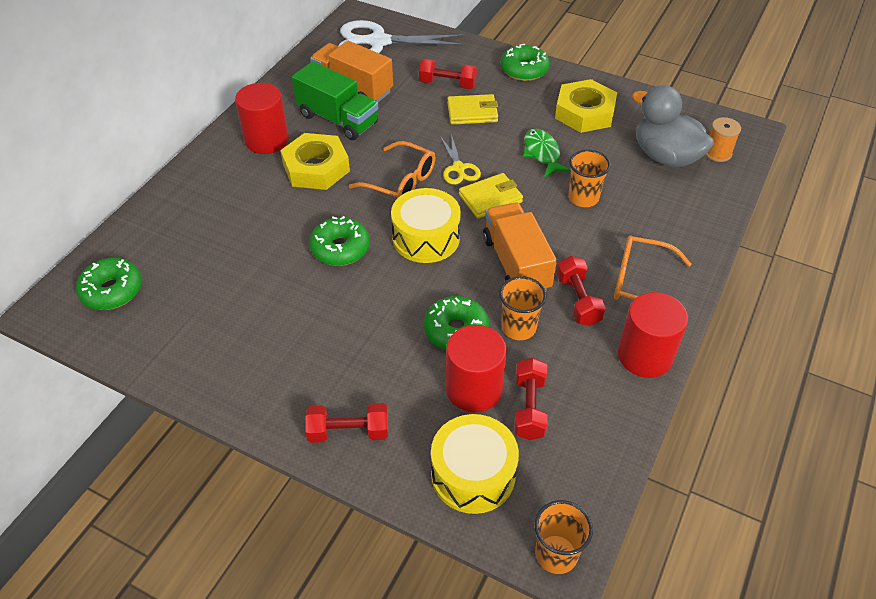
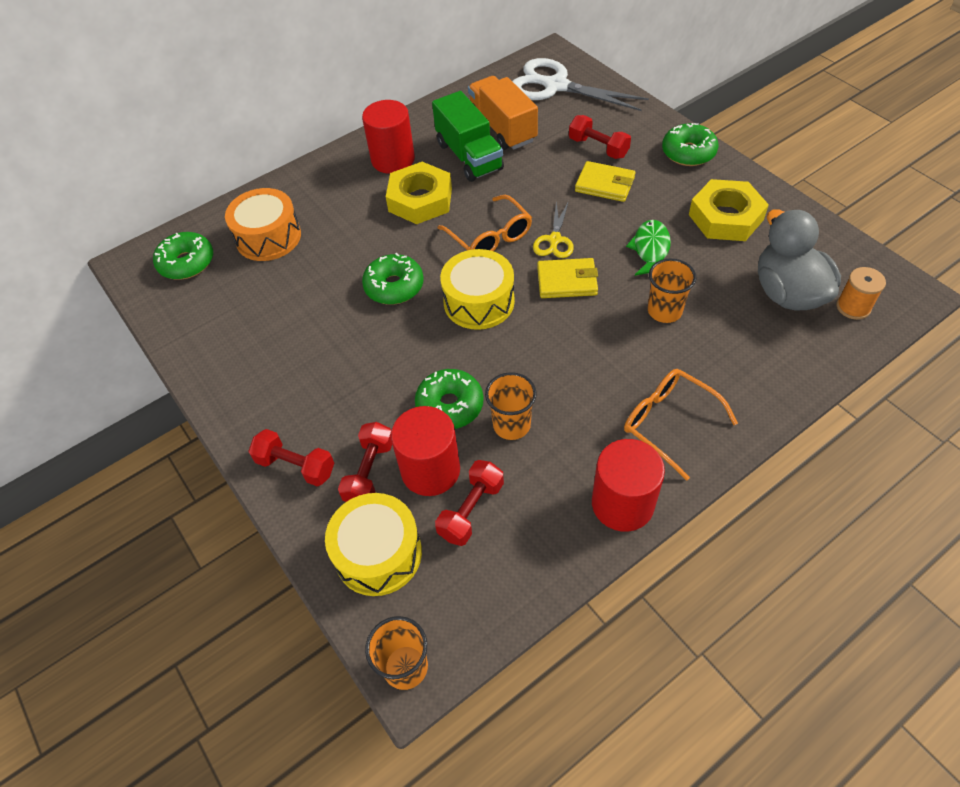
camera: 30 degrees right, 5 degrees up
orange truck [483,203,557,291] -> none
red dumbbell [556,256,606,326] -> red dumbbell moved to [338,422,392,502]
none -> orange drum [225,188,301,261]

